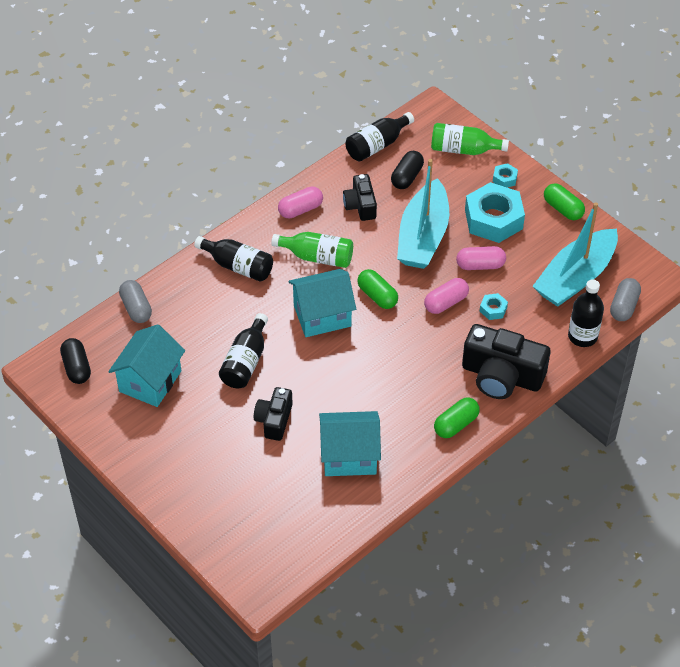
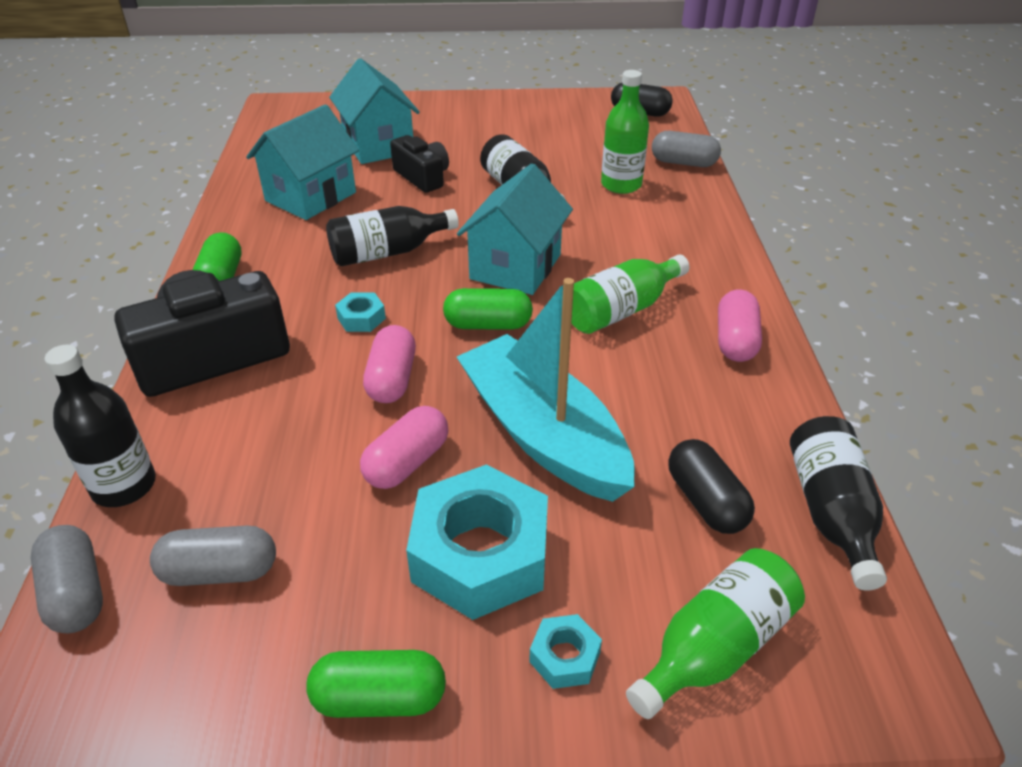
camera: 130 degrees right, 10 degrees down
turquoise house [108,324,185,407] -> turquoise house moved to [329,58,420,164]
black bottle [194,236,273,282] -> black bottle moved to [326,206,459,266]
black camera [343,174,377,221] -> none
turquoise nut [480,293,508,320] -> turquoise nut moved to [335,292,386,332]
turquoise boat [532,202,618,307] -> grey capsule [150,525,276,586]
none -> green bottle [601,70,649,194]

